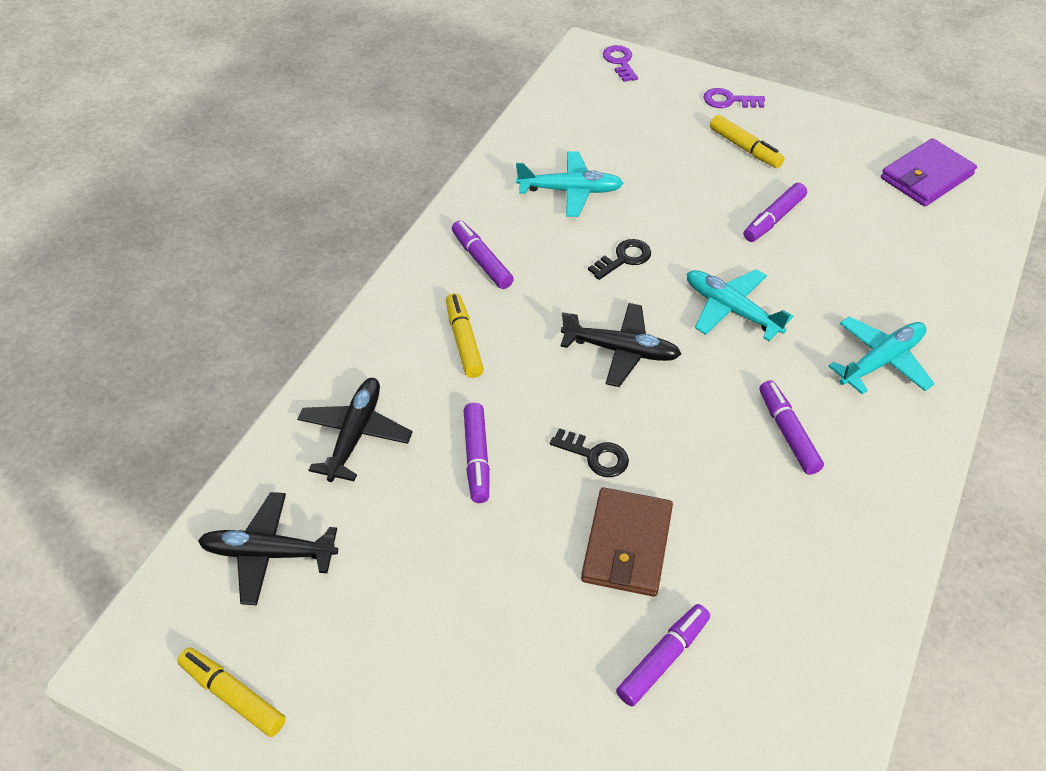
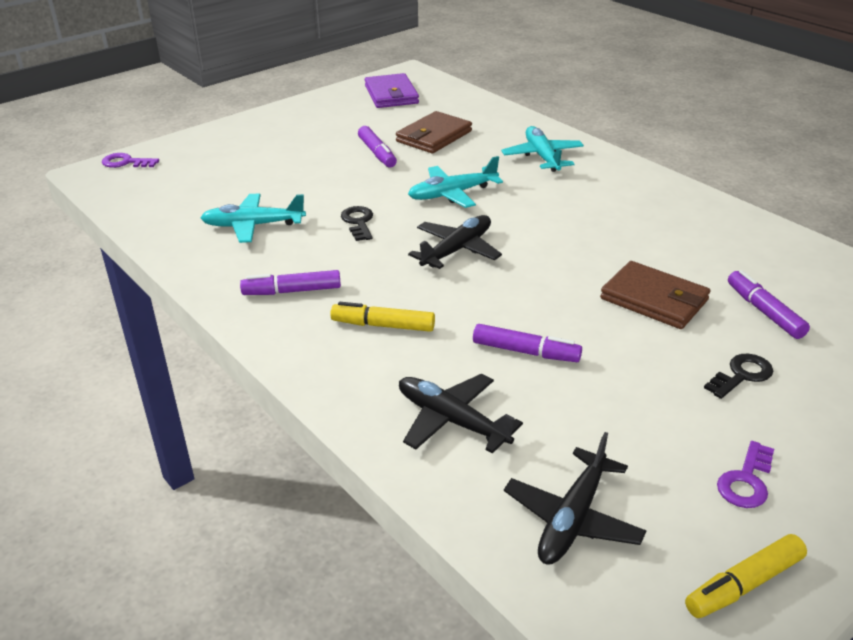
camera: 65 degrees left, 15 degrees down
turquoise plane [516,151,623,217] -> turquoise plane turned 120 degrees counterclockwise [200,194,306,243]
black key [550,428,629,477] -> black key moved to [704,354,773,399]
purple key [703,88,765,108] -> purple key moved to [717,441,774,508]
yellow marker [710,115,784,168] -> none
purple marker [759,380,824,475] -> none
none -> brown wallet [396,111,472,153]

